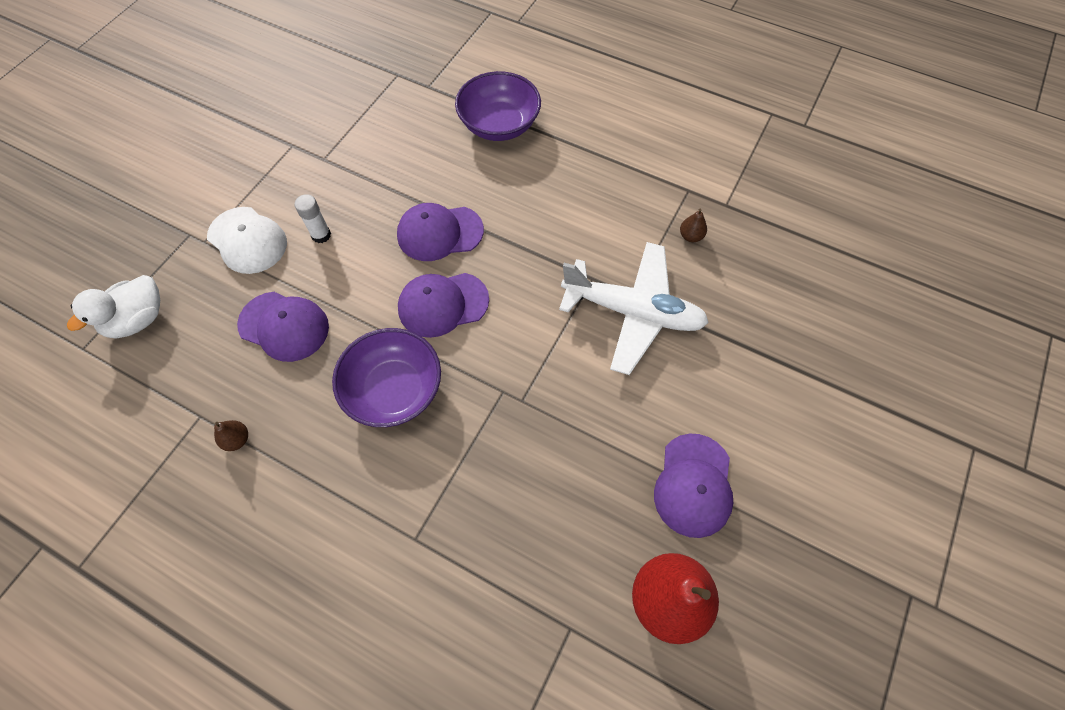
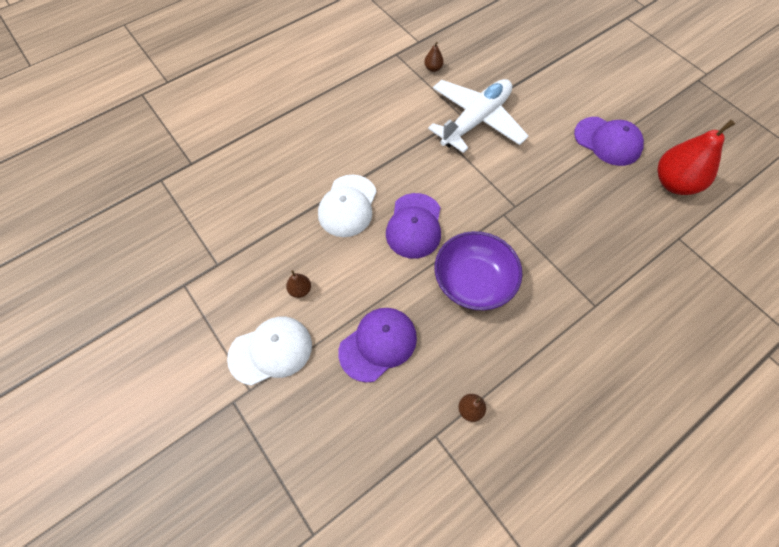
camera: 65 degrees left, 0 degrees up
white duck [67,275,160,338] -> none
white glue stick [294,194,331,243] -> brown pear [286,270,311,298]
purple cap [397,203,484,261] -> white cap [318,175,377,237]
purple bowl [455,71,541,141] -> none

